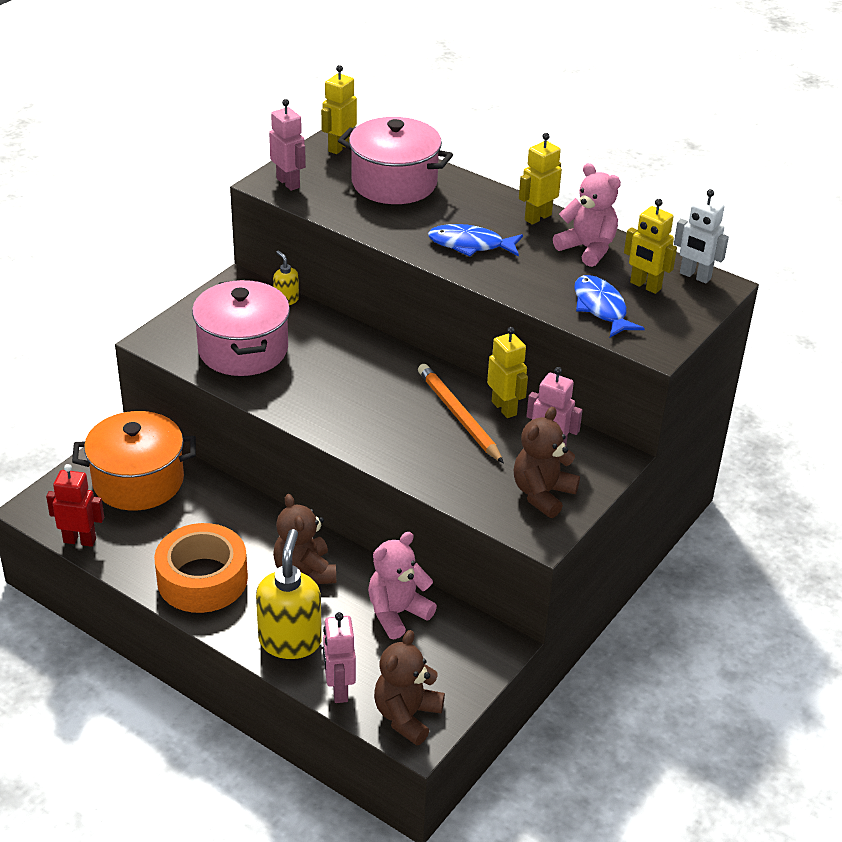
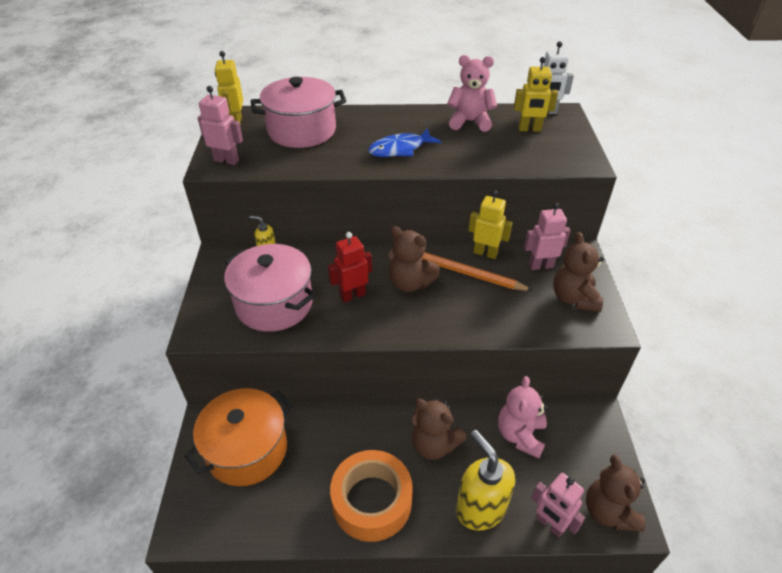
camera: 35 degrees left, 5 degrees up
red robot [46,464,104,547] -> red robot moved to [328,232,372,303]
yellow robot [519,133,562,224] -> none
blue fish [574,275,645,337] -> none
none -> brown teddy bear [388,226,440,292]

